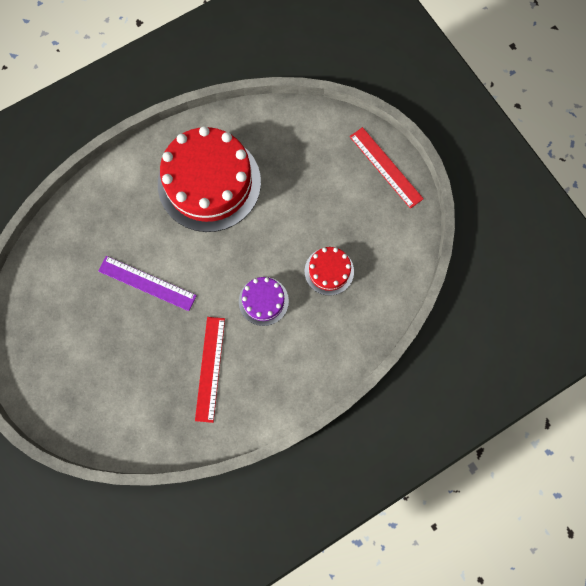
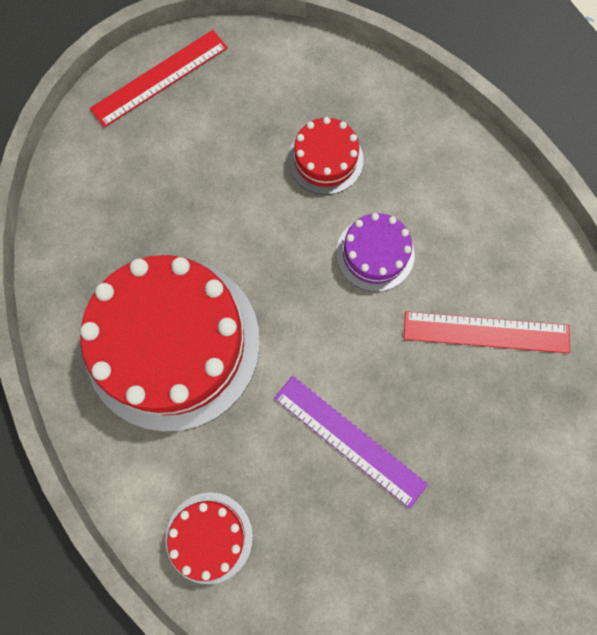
camera: 90 degrees left, 0 degrees up
purple ruler [98,256,197,311] -> purple ruler turned 75 degrees counterclockwise [274,376,428,509]
none -> red cake [165,492,253,584]

